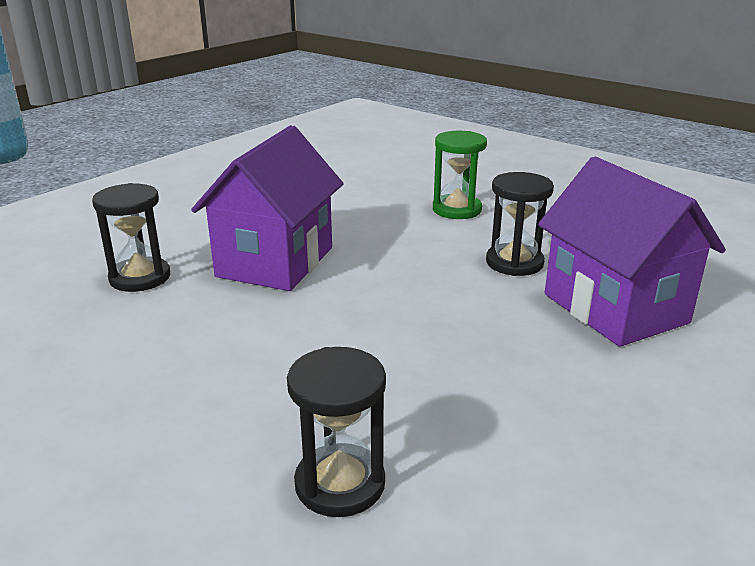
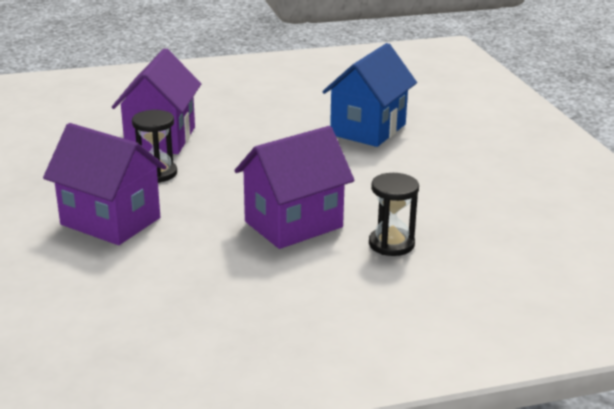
camera: 145 degrees left, 0 degrees up
black hourglass [287,347,386,517] -> blue house [322,43,417,147]
green hourglass [433,131,487,219] -> purple house [43,123,167,245]

